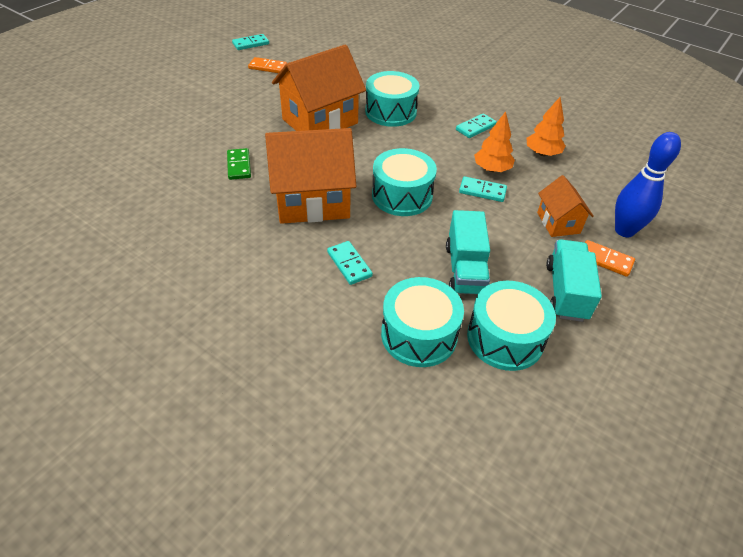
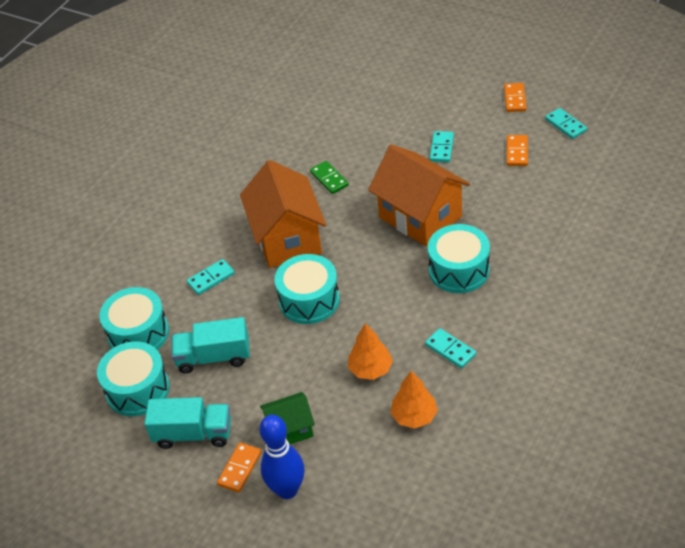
camera: 90 degrees right, 0 degrees up
green domino [227,148,251,180] -> green domino turned 75 degrees clockwise [310,161,349,194]
turquoise domino [459,177,507,202] -> turquoise domino moved to [430,131,454,162]
orange house [537,175,594,237] -> green house [260,392,315,444]
none -> orange domino [504,83,526,112]

